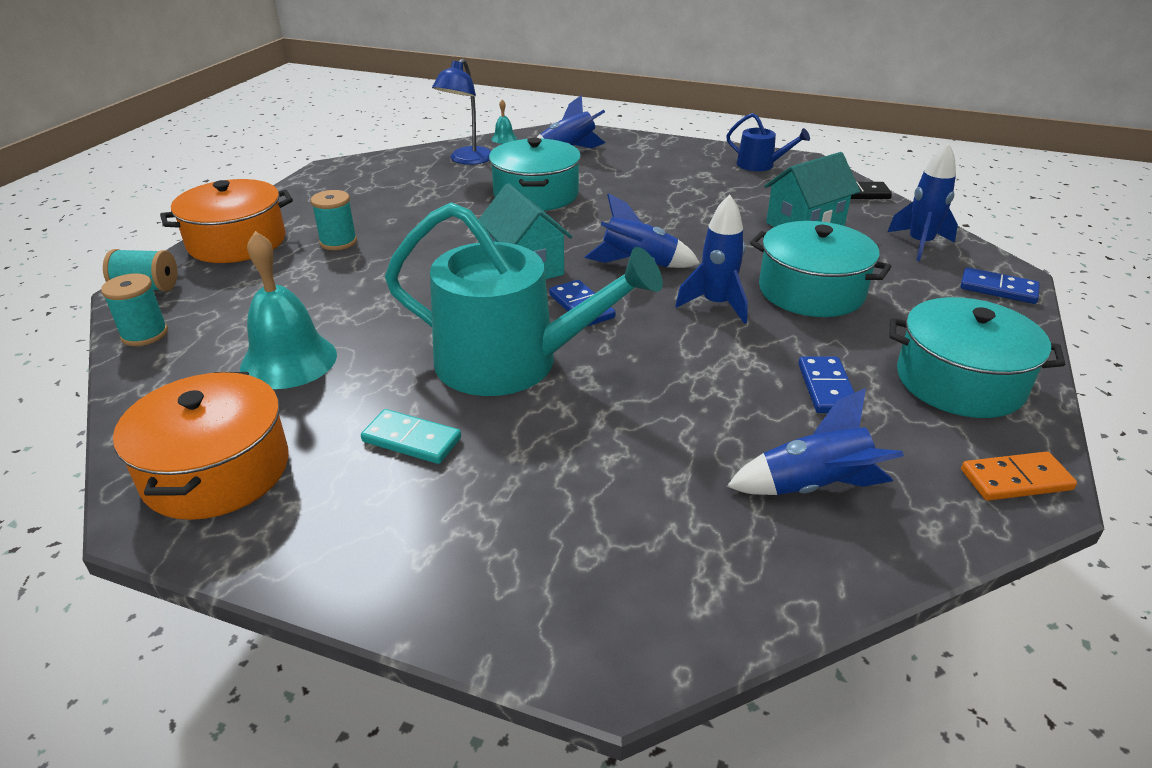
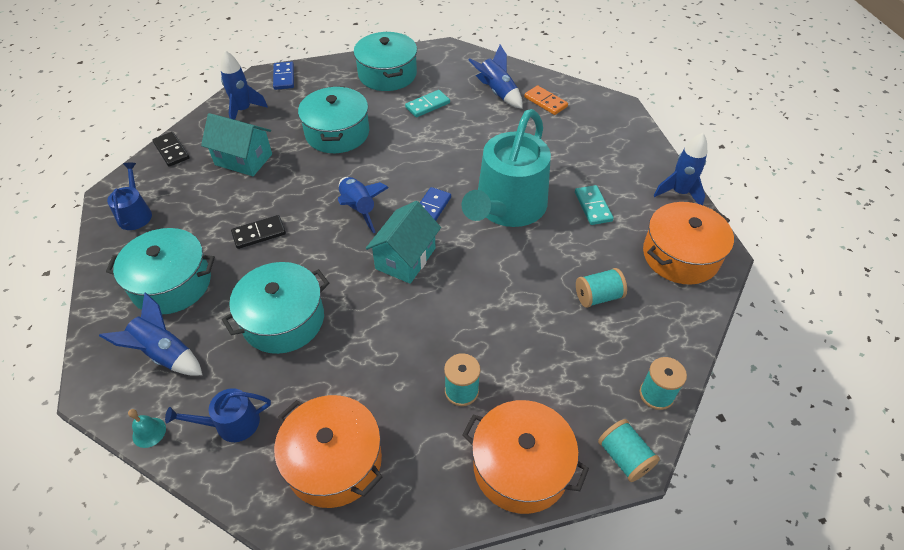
camera: 125 degrees left, 15 degrees up
turquoise bell [240,231,337,389] -> turquoise spool [576,268,627,308]
turquoise watering can [385,202,663,396] -> turquoise watering can turned 135 degrees counterclockwise [461,109,551,227]
blue lamp [432,59,491,165] -> blue watering can [165,388,271,442]
blue rocket [675,194,748,324] -> blue rocket moved to [654,133,707,205]
blue domino [798,357,855,413] -> turquoise domino [405,90,450,117]
orange domino [961,451,1077,501] -> orange domino moved to [524,85,568,115]
none -> turquoise pot [106,228,215,314]
none -> black domino [231,215,286,249]
none -> orange pot [274,395,382,508]

